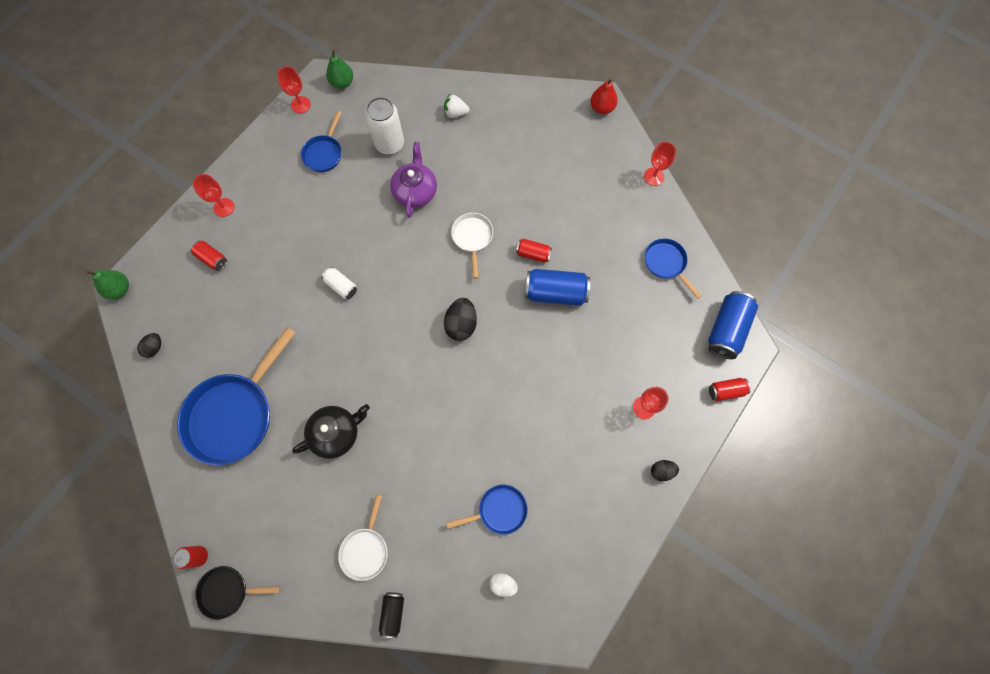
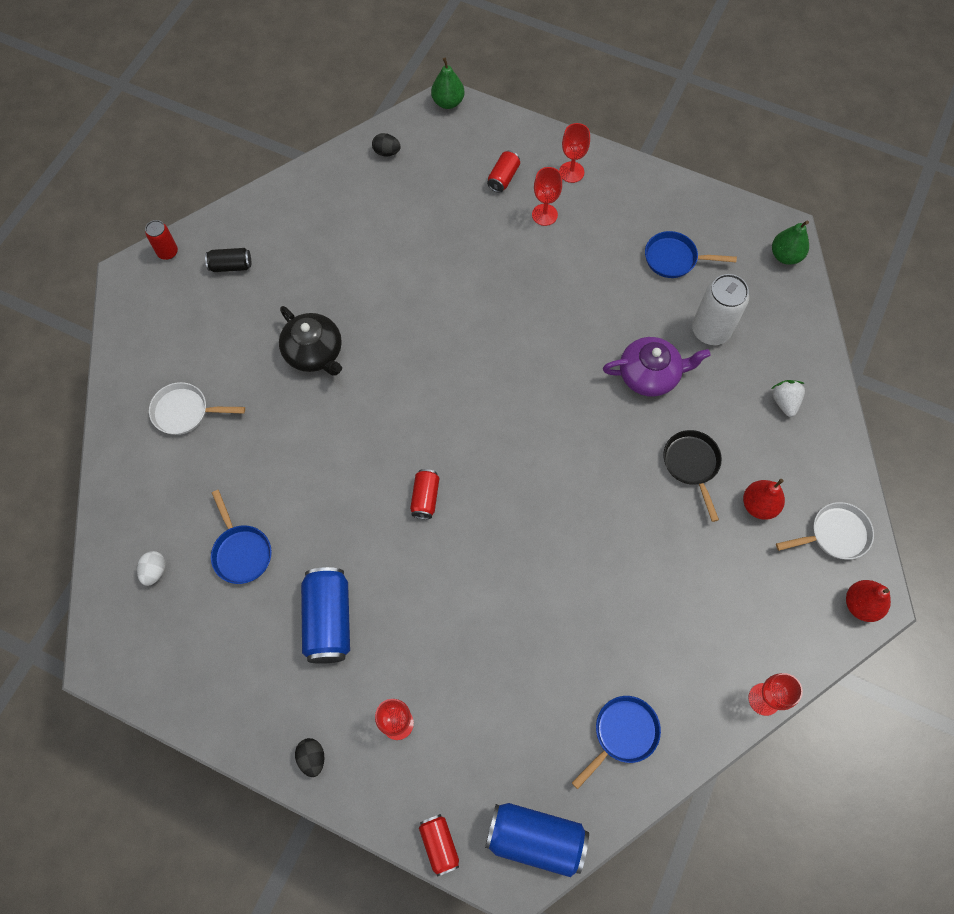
camera: 80 degrees right, 5 degrees down
blue pan [177,327,296,465] -> none
black pan [195,566,281,620] -> black pan moved to [663,430,722,522]
red goblet [277,67,311,113] -> red goblet moved to [532,167,562,226]
white can [322,267,357,299] -> none
black can [379,592,404,638] -> black can moved to [205,248,251,272]
black egg [444,298,477,341] -> none
white pan [451,213,493,279] -> white pan moved to [776,502,874,560]
red can [516,239,552,263] -> red can moved to [410,469,439,519]
blue can [525,269,590,306] -> blue can moved to [301,567,350,664]
none -> red pear [743,479,785,520]

